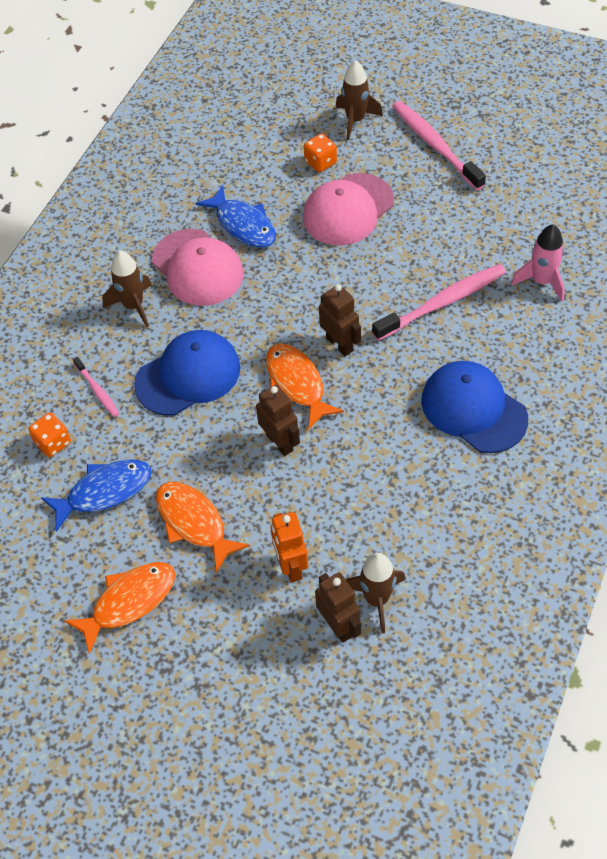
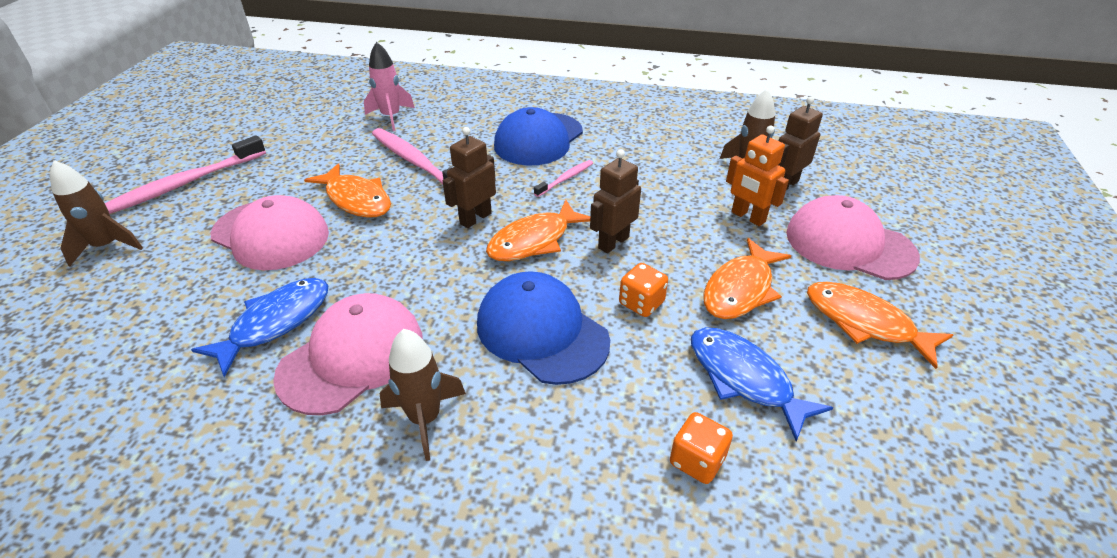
camera: 105 degrees left, 15 degrees down
pink toothbrush [73,357,119,417] -> pink toothbrush moved to [534,160,593,197]
orange robot [270,512,308,582] -> orange robot turned 75 degrees clockwise [726,126,789,226]
orange dice [304,134,337,172] -> orange dice moved to [619,263,668,317]
none -> orange fish [304,163,391,218]
none -> pink cap [786,195,920,280]

